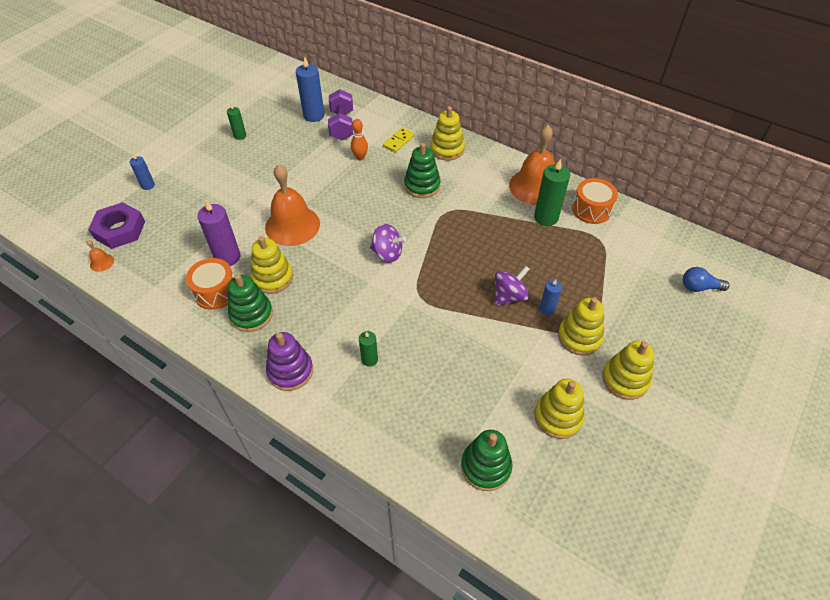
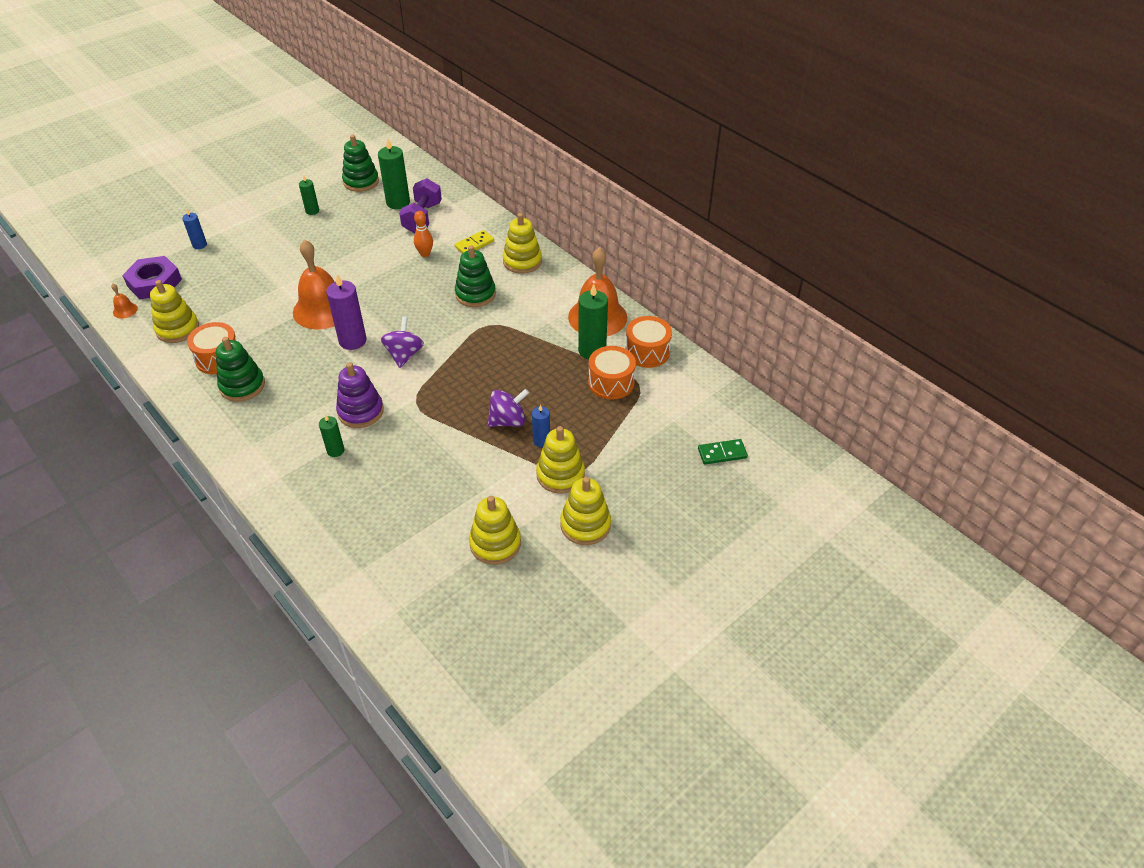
camera: 15 degrees right, 5 degrees down
purple candle [197,200,241,266] -> purple candle moved to [326,274,367,350]
yellow stacking toy [251,236,293,294] -> yellow stacking toy moved to [150,280,199,343]
purple stacking toy [266,332,313,391] -> purple stacking toy moved to [336,362,384,428]
blue candle [296,57,324,122] -> green candle [378,138,410,209]
purple spinning top [370,224,406,263] -> purple spinning top turned 120 degrees counterclockwise [381,317,424,368]
green stacking toy [461,430,512,491] -> green stacking toy moved to [342,135,379,192]
blue light bulb [683,267,730,292] -> green domino [698,439,748,465]
none -> orange drum [588,346,636,400]

